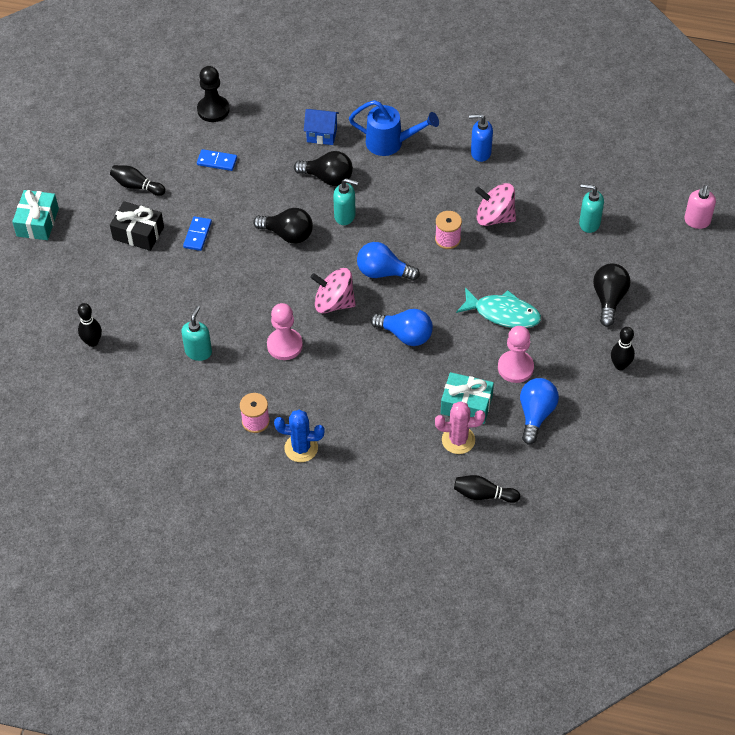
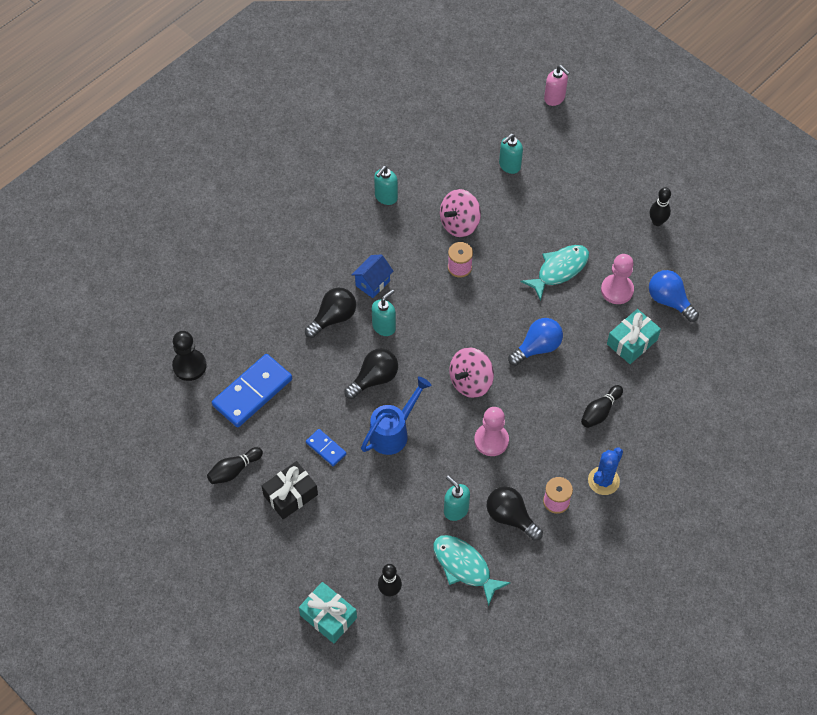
camera: 60 degrees left, 5 degrees up
turquoise gift [12,190,59,240] -> turquoise gift moved to [299,582,357,643]
blue domino [197,149,237,171] -> blue domino [212,354,292,428], size x2.00
blue house [304,109,339,145] -> blue house moved to [351,255,393,298]
blue watering can [349,100,439,156] -> blue watering can moved to [361,376,432,455]
blue light bulb [357,242,420,281] -> none
pink cactus [435,401,485,454] -> none
black bowling pin [454,475,520,503] -> black bowling pin moved to [581,385,623,428]
blue soap dispenser [469,114,493,162] -> turquoise soap dispenser [374,166,398,205]
black light bulb [593,264,630,327] -> black light bulb moved to [487,486,543,541]
none -> turquoise fish [433,535,511,606]

